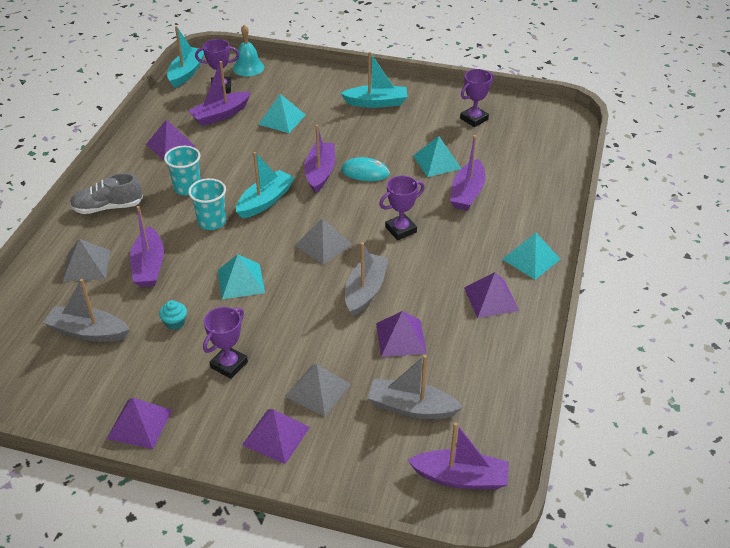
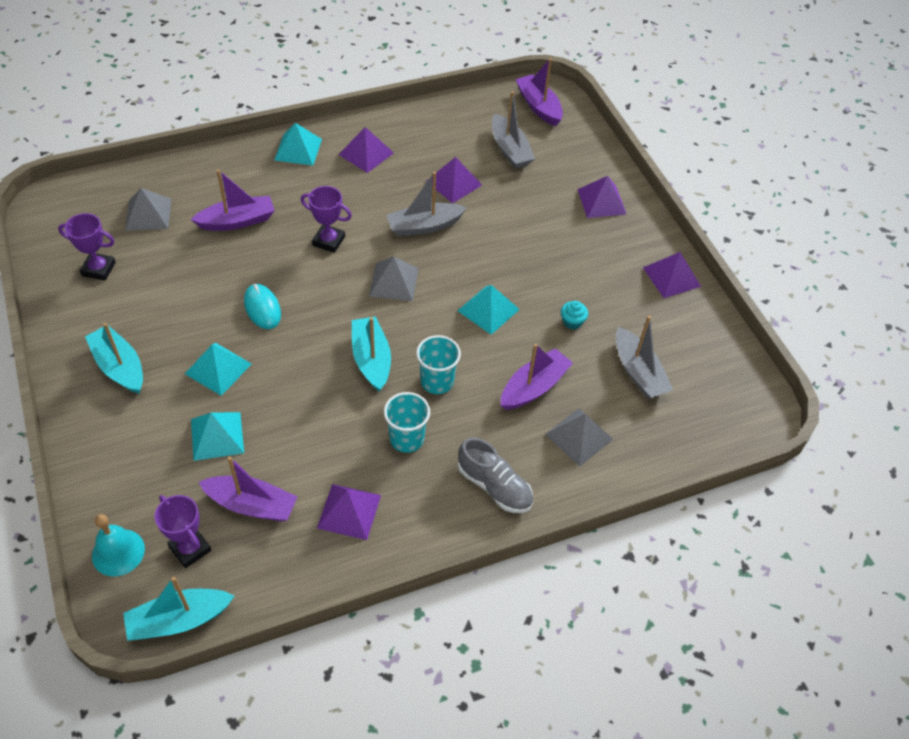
camera: 130 degrees left, 10 degrees up
purple trophy [203,307,248,379] -> none
turquoise boat [236,152,295,219] -> turquoise boat turned 75 degrees clockwise [352,316,391,392]
grey pyramid [285,364,351,417] -> grey pyramid moved to [125,188,171,231]
purple boat [304,125,335,193] -> none
turquoise pyramid [413,136,462,177] -> turquoise pyramid moved to [185,343,252,396]

